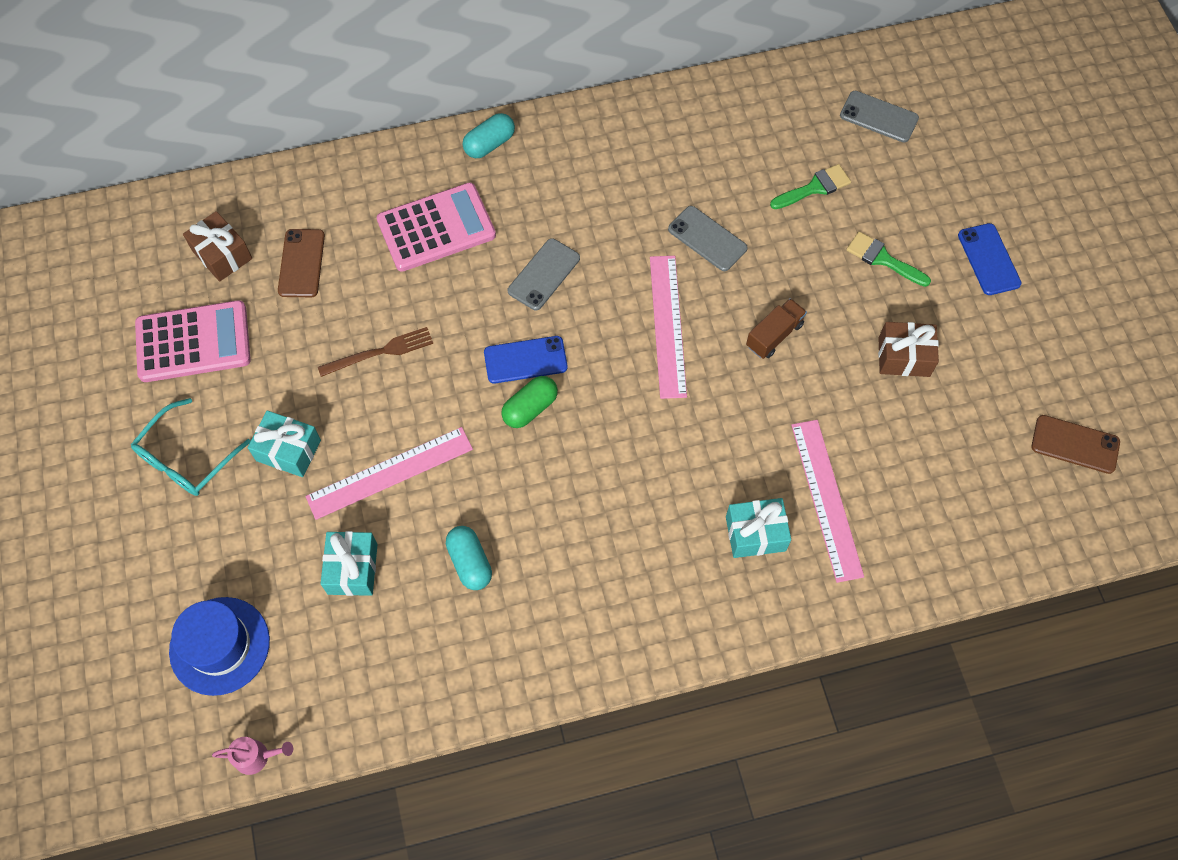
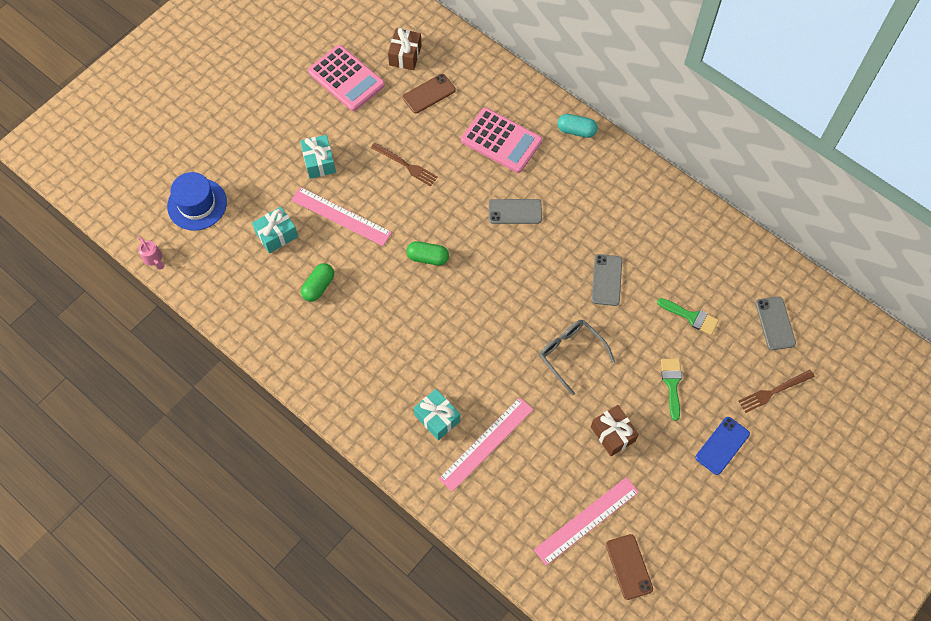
camera: 55 degrees right, 0 degrees up
turquoise glasses [131,398,251,496] -> none
turquoise capsule [446,526,492,590] -> green capsule [301,263,334,302]
blue phone [484,336,568,384] -> none
pink ruler [650,256,687,399] -> pink ruler moved to [534,477,639,566]
brown truck [746,298,807,359] -> grey glasses [539,320,615,395]
none -> brown fork [739,370,815,413]

